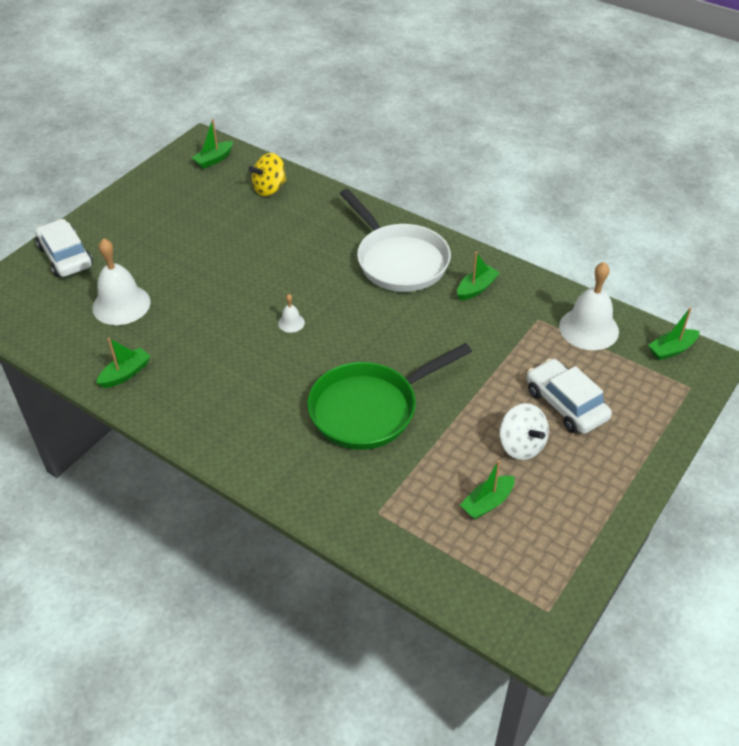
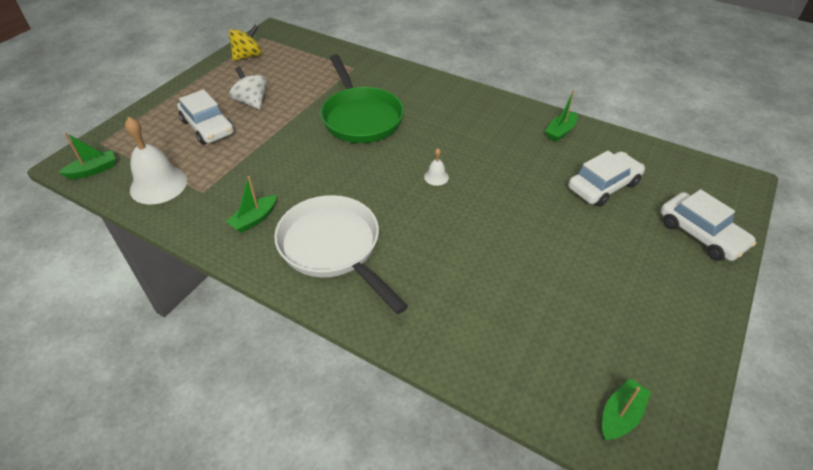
camera: 175 degrees right, 0 degrees up
white bell [92,238,151,325] -> white car [568,151,645,207]
yellow spinning top [249,153,286,196] -> yellow spinning top moved to [229,25,262,61]
green pan [307,343,472,450] -> green pan turned 105 degrees clockwise [321,54,404,143]
green boat [460,460,515,519] -> none

